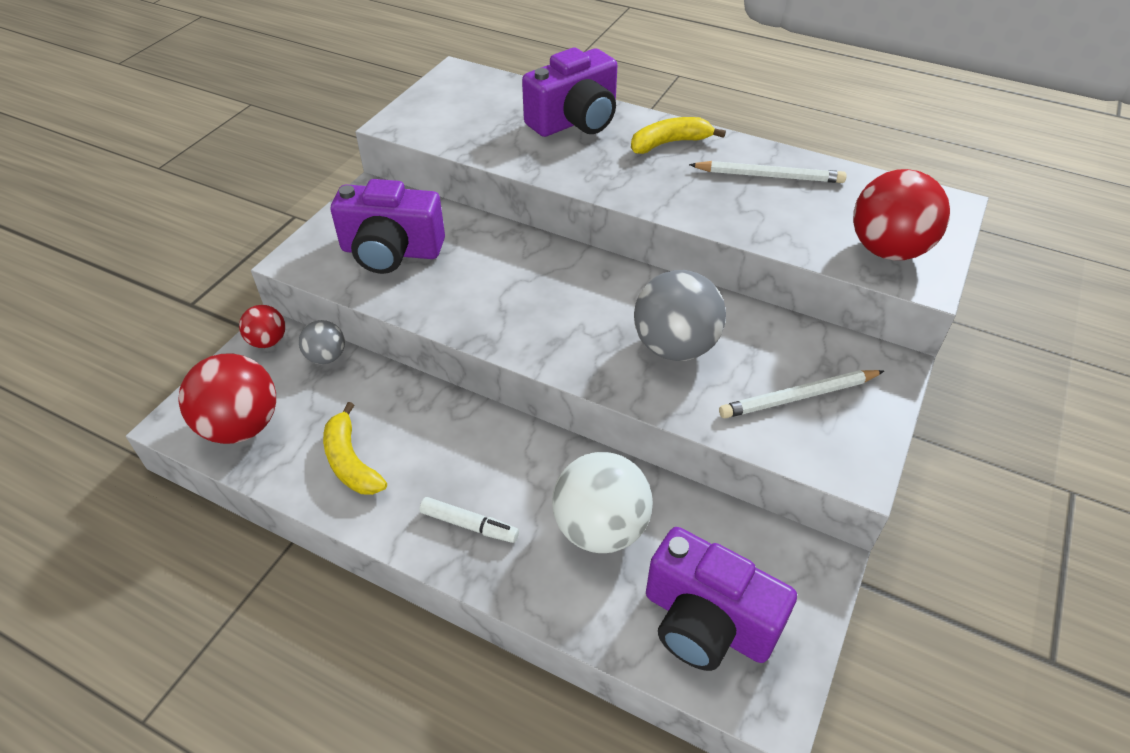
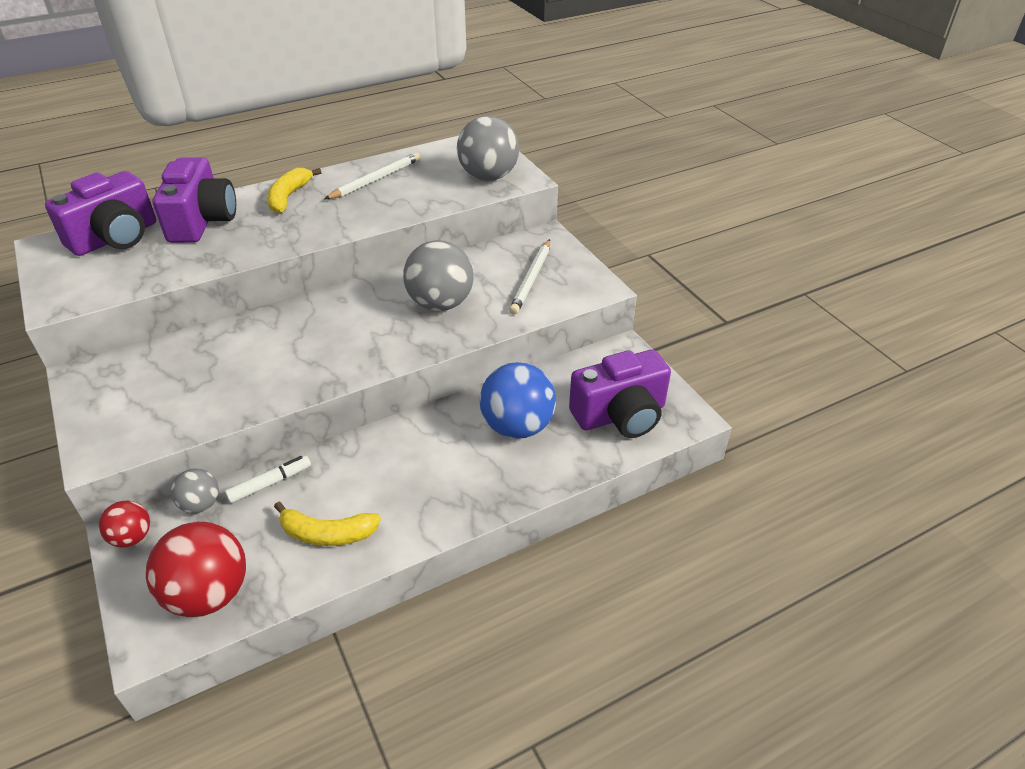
camera: 55 degrees left, 5 degrees down
purple camera [331,179,445,274] -> purple camera moved to [45,171,156,256]
white marker [420,497,519,543] -> white marker moved to [225,455,311,503]
white ball [552,452,653,553] -> blue ball [480,362,556,439]
red ball [853,169,950,260] -> grey ball [457,116,519,181]

